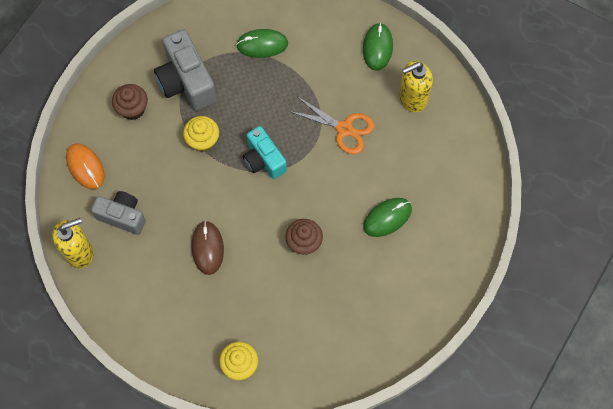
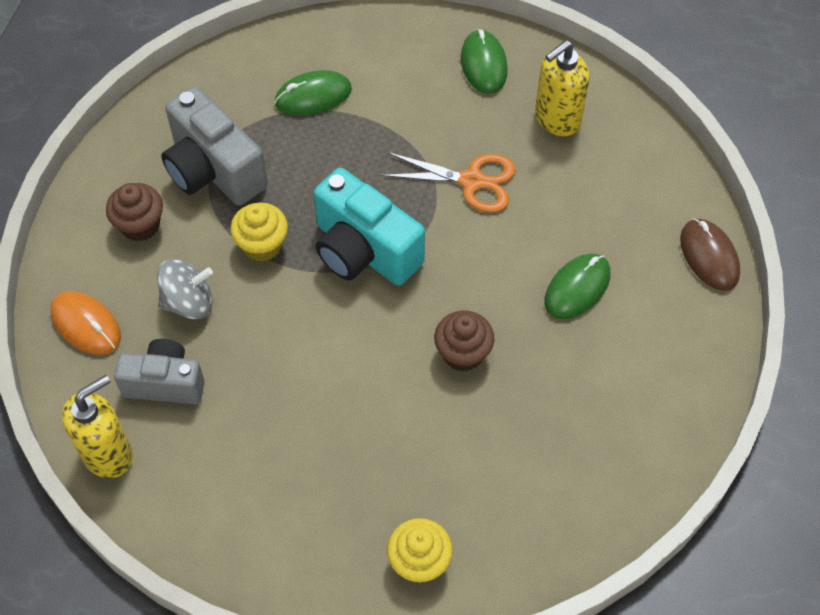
camera: 15 degrees left, 10 degrees down
brown mouse [191,221,224,275] -> brown mouse moved to [680,218,740,291]
turquoise camera [243,126,287,179] -> turquoise camera [314,168,425,286], size x1.51
none -> grey spinning top [157,259,213,319]

